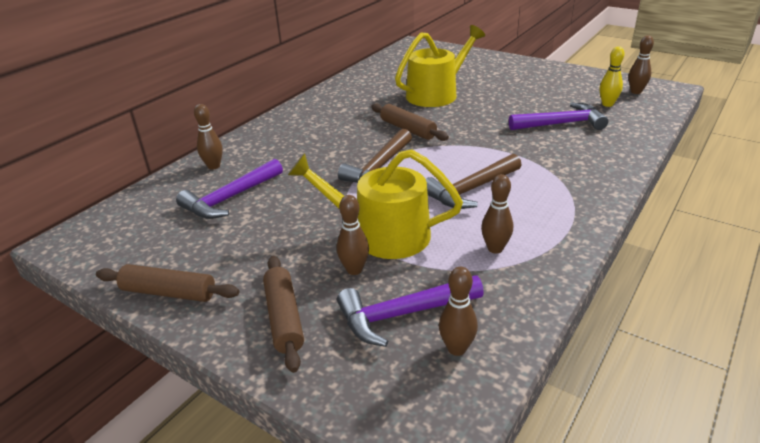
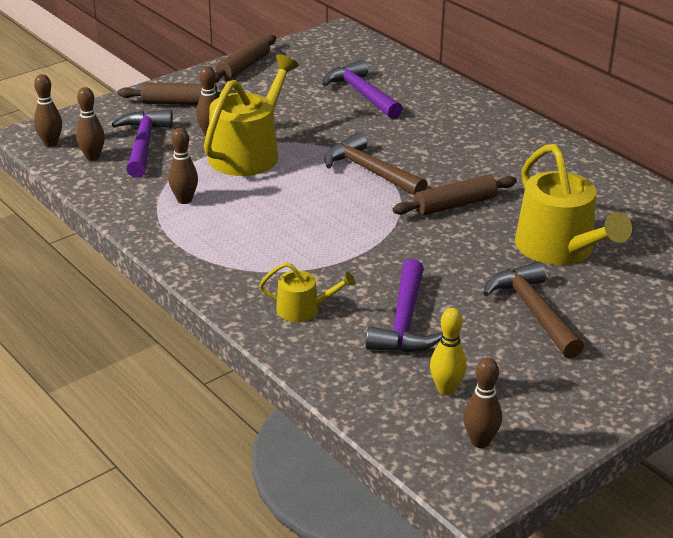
camera: 105 degrees right, 0 degrees up
brown bowling pin [194,104,223,170] -> brown bowling pin moved to [34,74,62,147]
brown hammer [426,154,522,209] -> brown hammer moved to [483,261,584,359]
none -> yellow watering can [259,262,355,322]

